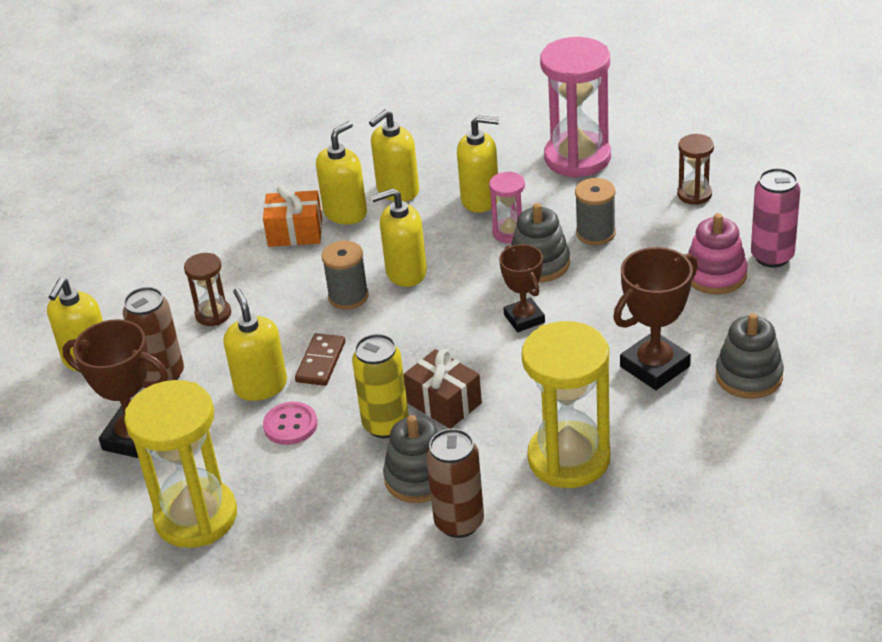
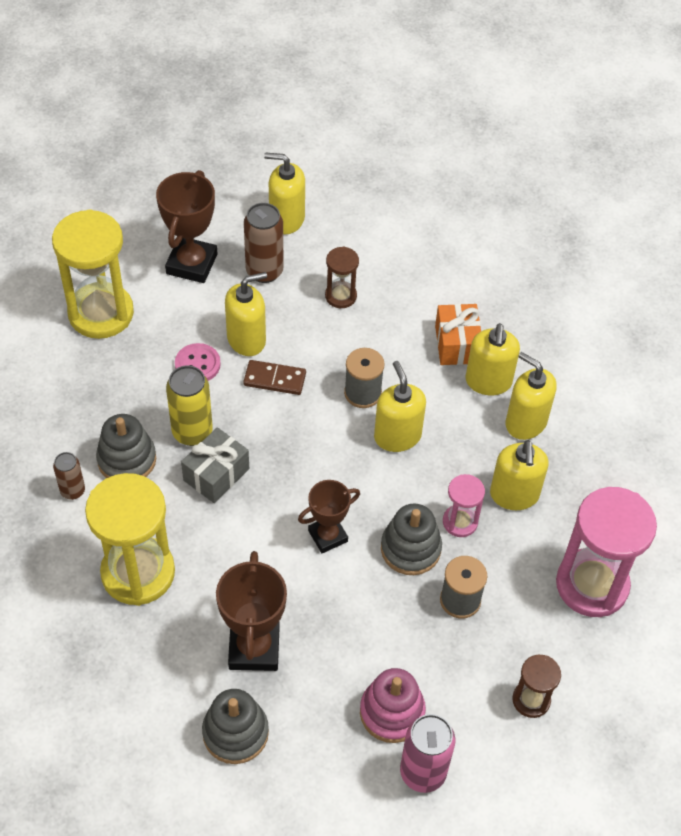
camera: 80 degrees right, 15 degrees up
yellow soap dispenser [316,121,367,224] -> yellow soap dispenser turned 60 degrees clockwise [465,323,520,395]
brown gift [404,349,482,429] -> grey gift [181,427,249,503]
brown can [426,429,484,538] -> brown can [53,452,85,500], size x0.60
brown trophy [613,247,698,390] -> brown trophy turned 45 degrees clockwise [216,551,287,671]

